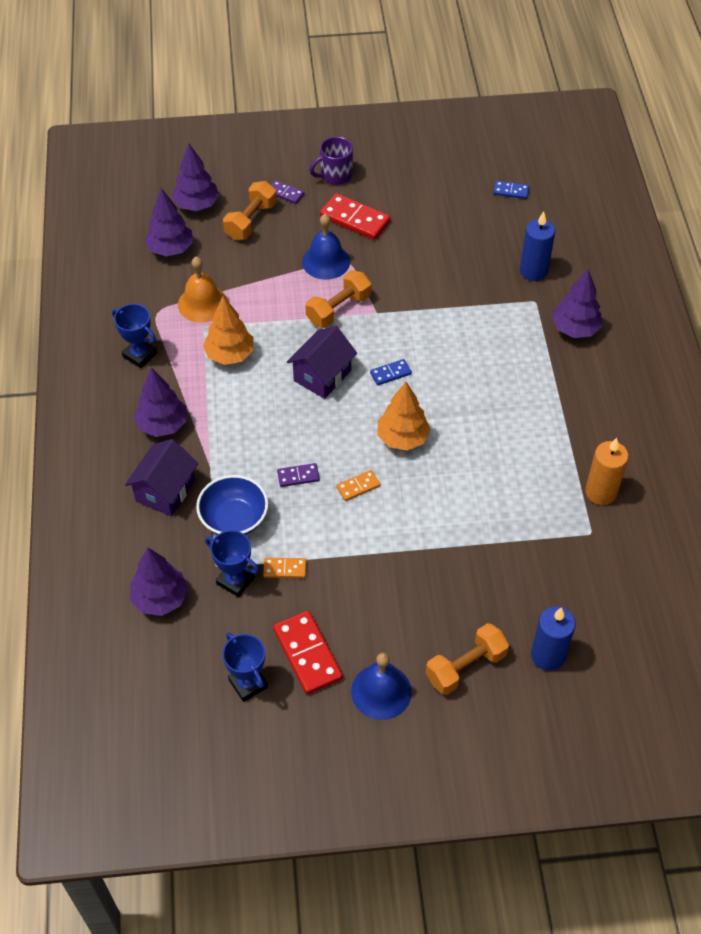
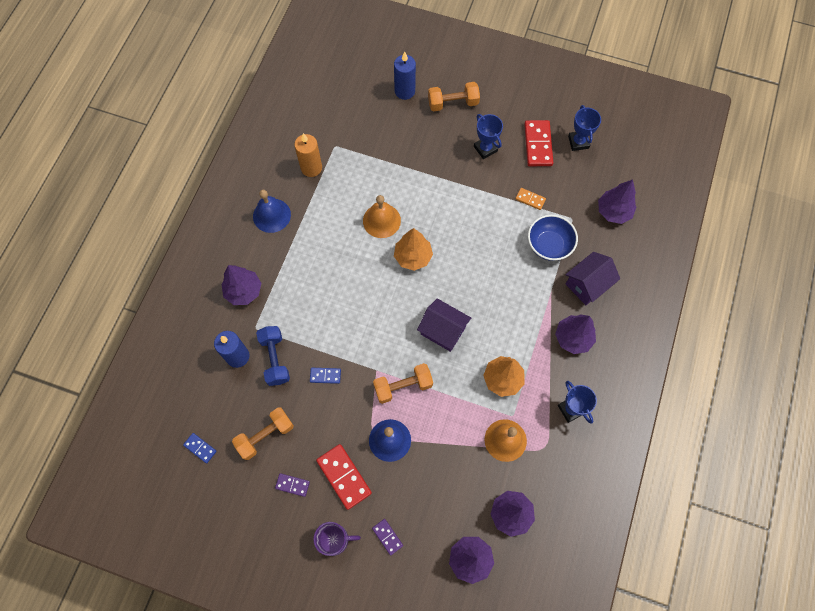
camera: 155 degrees left, 15 degrees up
blue trophy [205,530,259,597] -> blue trophy moved to [474,114,503,159]
orange dumbbell [223,181,277,240] -> orange dumbbell moved to [232,407,294,460]
purple domino [277,463,320,487] -> purple domino moved to [275,473,310,497]
purple house [287,326,357,399] -> purple house turned 60 degrees clockwise [417,298,471,352]
orange domino [336,470,380,501] -> none
blue bell [351,653,412,720] -> blue bell moved to [253,190,291,233]
blue domino [370,359,412,385] -> blue domino moved to [310,368,341,384]
none -> blue dumbbell [256,326,290,386]
none -> orange bell [363,195,401,238]

